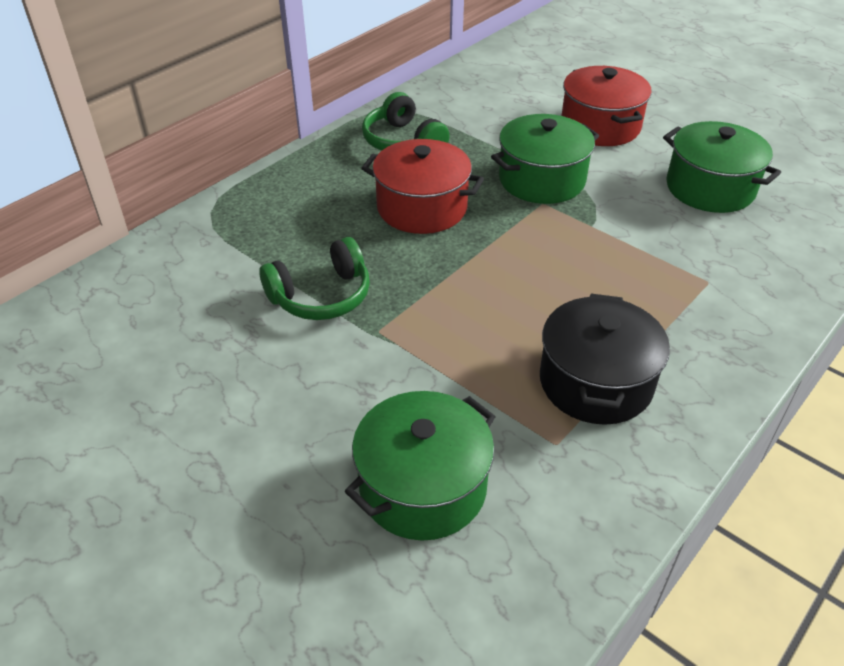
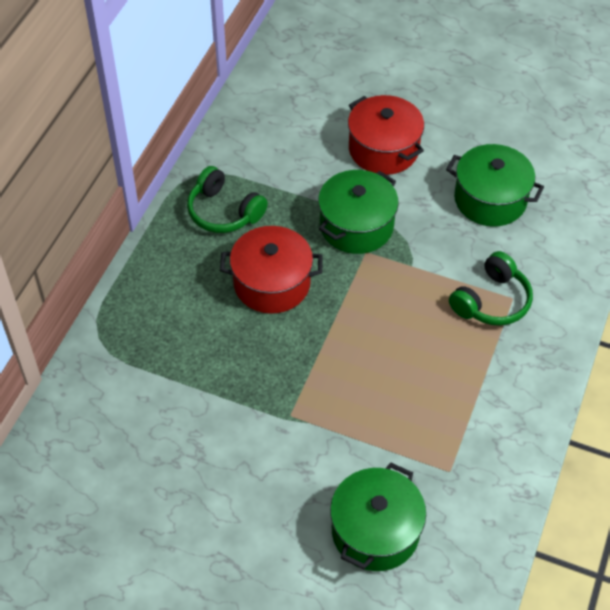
camera: 20 degrees left, 10 degrees up
green headphones [259,237,370,320] -> green headphones moved to [449,251,533,326]
black pot [540,294,670,425] -> none

